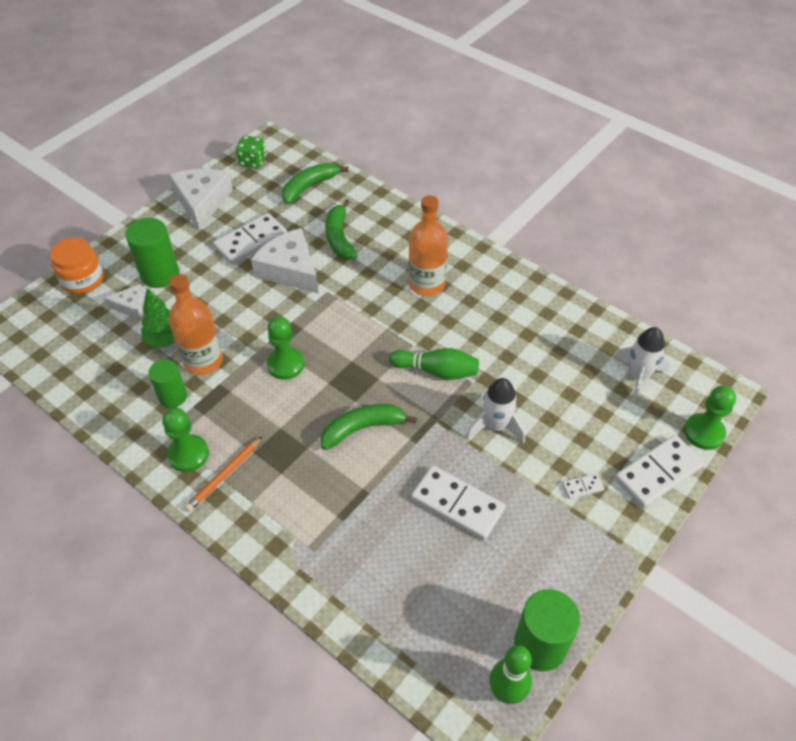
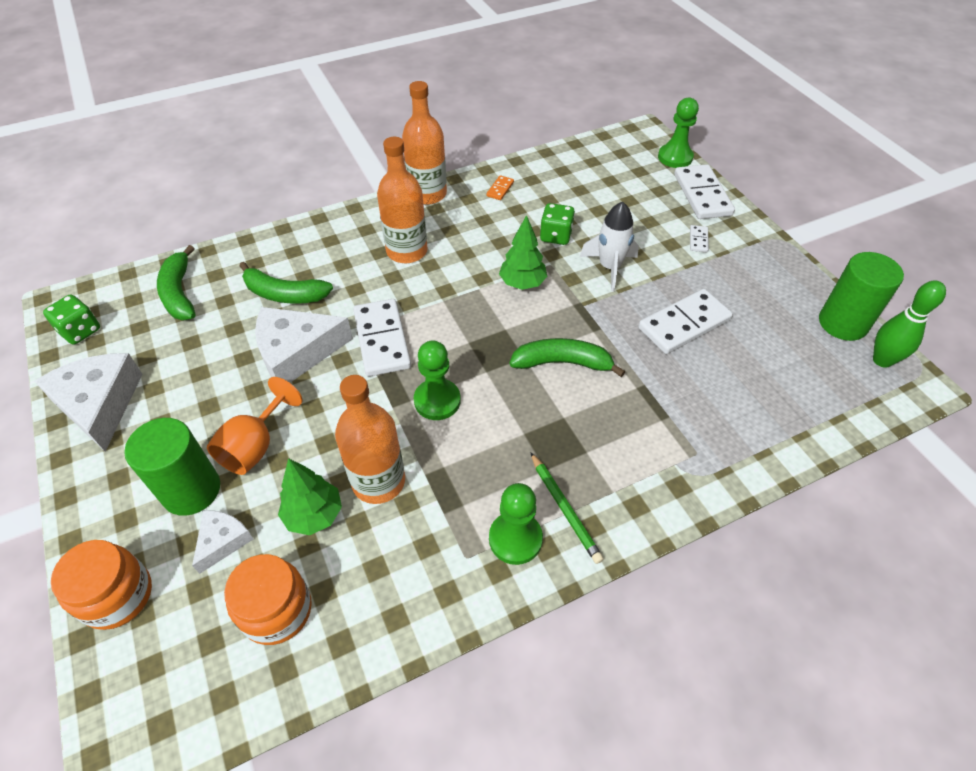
camera: 65 degrees left, 0 degrees up
green cylinder [148,359,187,408] -> none
white cheese [169,169,233,230] -> white cheese turned 45 degrees clockwise [34,353,143,452]
orange pencil [185,436,263,512] -> green pencil [530,452,604,564]
white domino [213,213,287,265] -> white domino moved to [353,299,411,376]
green banana [321,404,417,450] -> green banana turned 90 degrees clockwise [509,338,625,377]
green bowling pin [389,348,479,380] -> green tree [499,215,547,290]
white rocket [613,327,670,402] -> none
none -> orange goblet [207,377,303,475]
none -> orange jar [224,554,312,645]
none -> orange bottle [402,81,447,205]
none -> orange domino [486,175,514,200]
none -> green dice [540,203,575,245]

